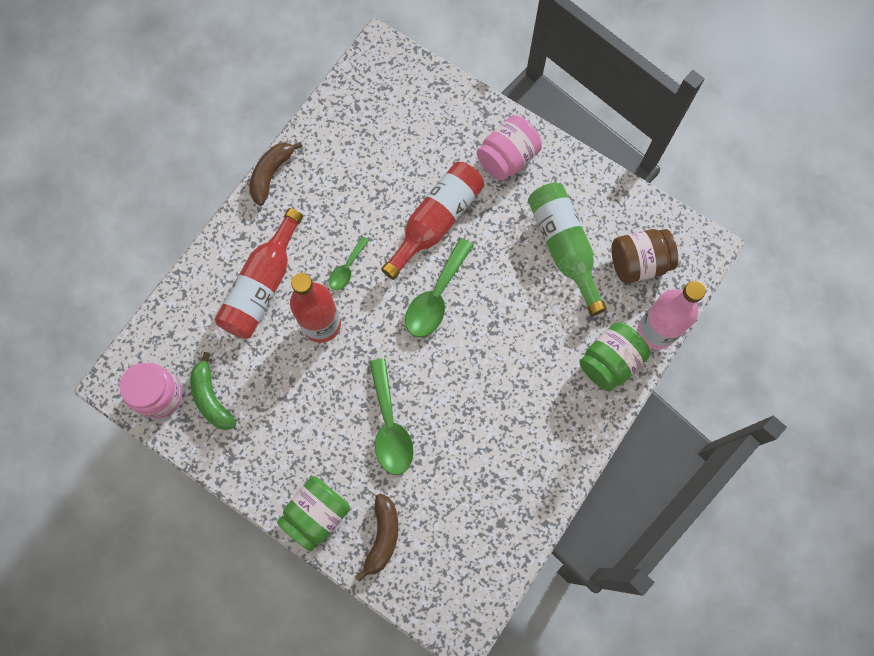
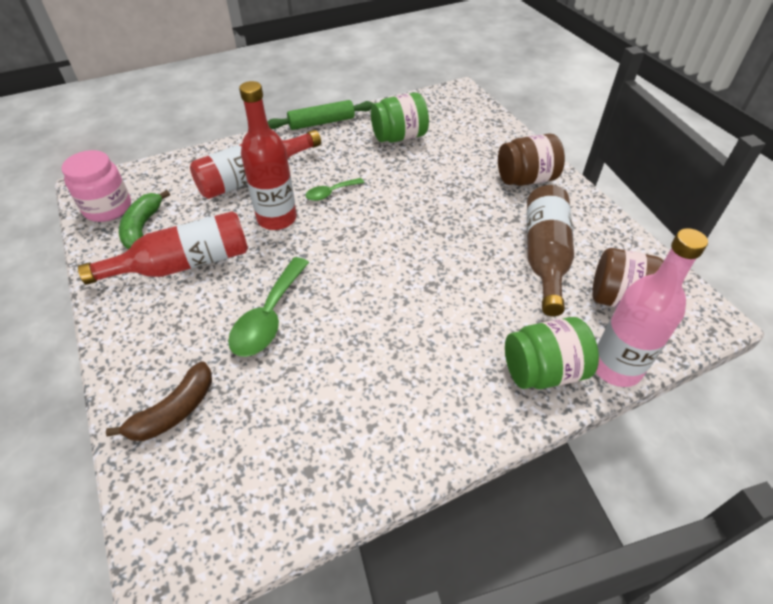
camera: 30 degrees right, 25 degrees down
brown banana [249,142,303,206] -> green rolling pin [268,100,374,130]
green jar [277,476,350,551] -> green jar moved to [371,93,429,143]
red bottle [381,162,484,280] -> red bottle moved to [78,211,248,285]
green spoon [405,238,474,337] -> none
pink jar [477,115,542,181] -> brown jar [498,133,565,186]
green bottle [528,183,607,316] -> brown bottle [527,185,574,316]

